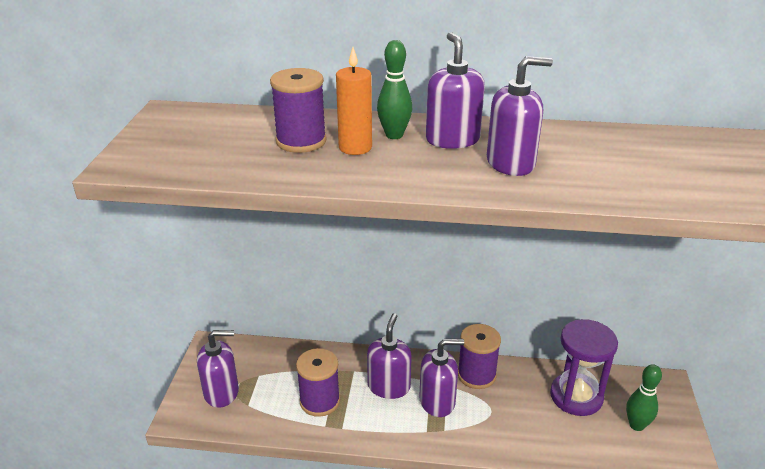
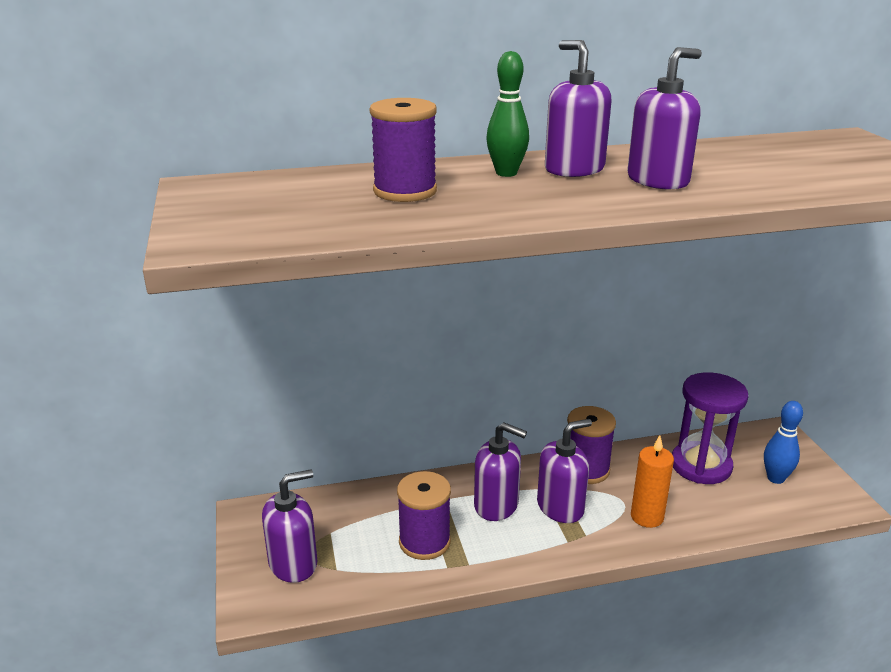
camera: 20 degrees left, 5 degrees down
orange candle [336,47,372,155] -> orange candle moved to [631,435,674,528]
purple soap dispenser [367,313,412,399] -> purple soap dispenser turned 120 degrees clockwise [474,422,527,521]
green bowling pin [626,364,662,431] -> blue bowling pin [764,401,803,484]

